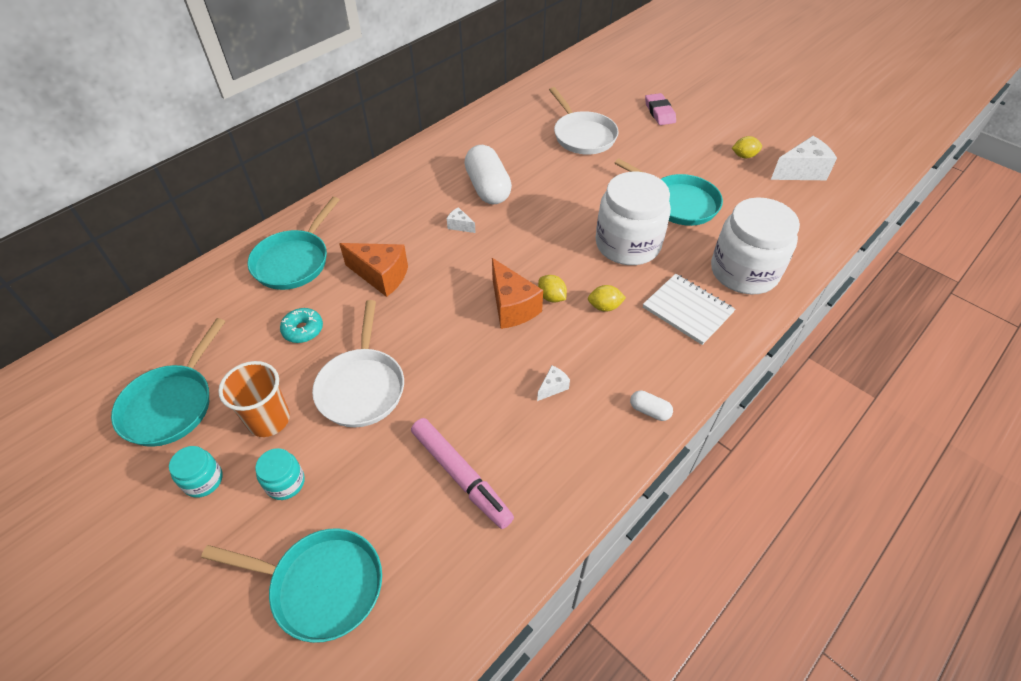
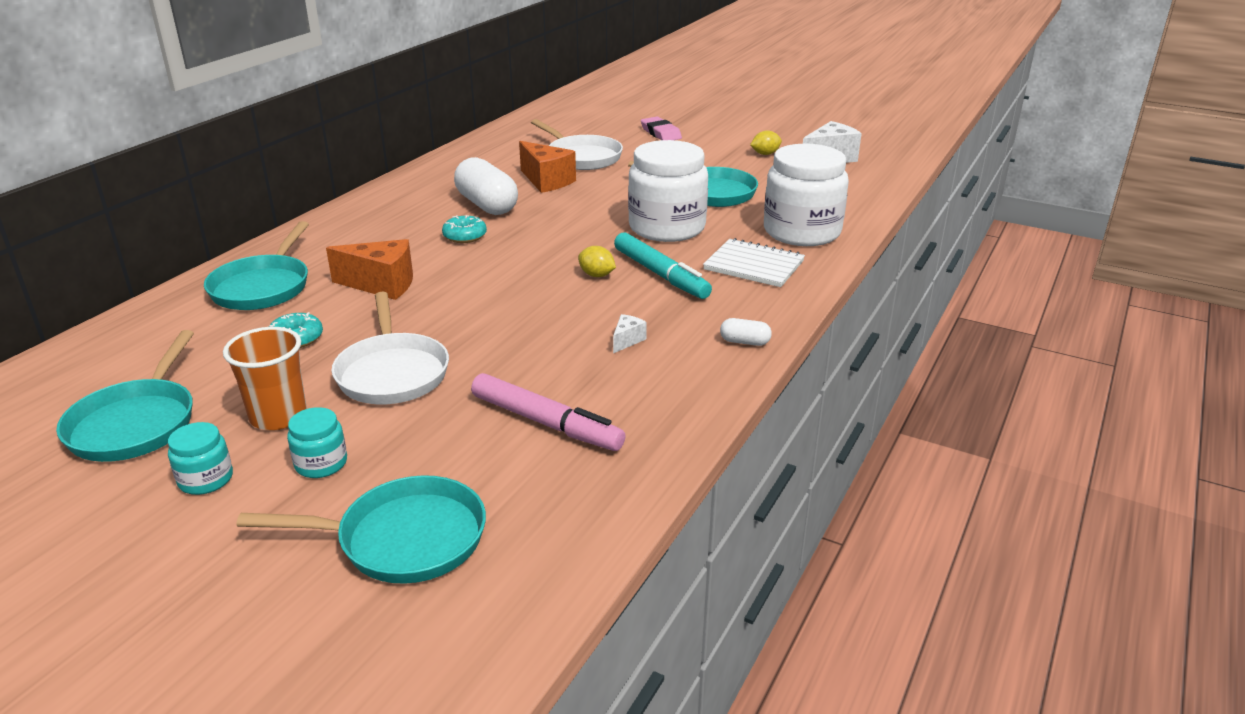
camera: 15 degrees left, 20 degrees down
white cheese [447,207,476,233] -> turquoise donut [442,215,487,243]
orange cheese [492,258,543,329] -> orange cheese moved to [519,141,576,193]
yellow lemon [588,285,626,312] -> turquoise marker [614,232,712,299]

